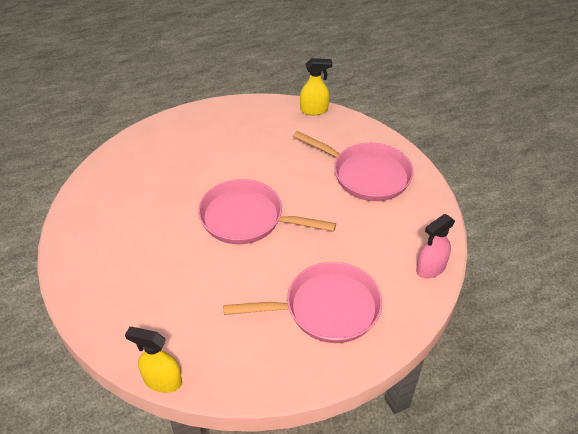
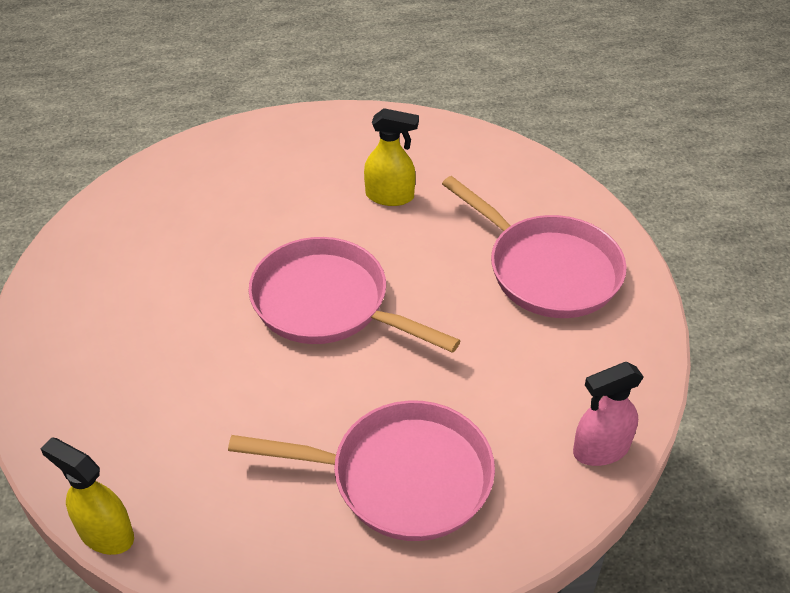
camera: 15 degrees right, 0 degrees up
yellow spray bottle [300,58,332,115] -> yellow spray bottle moved to [364,108,419,206]

